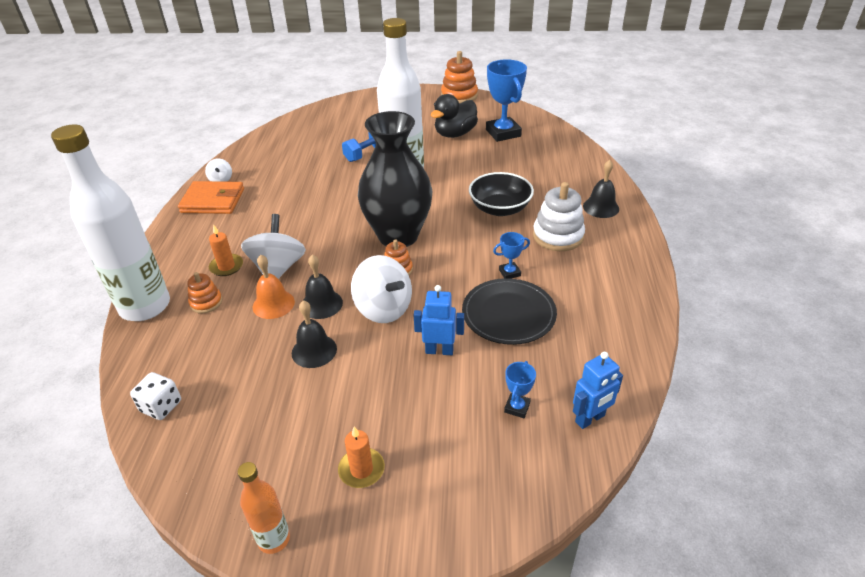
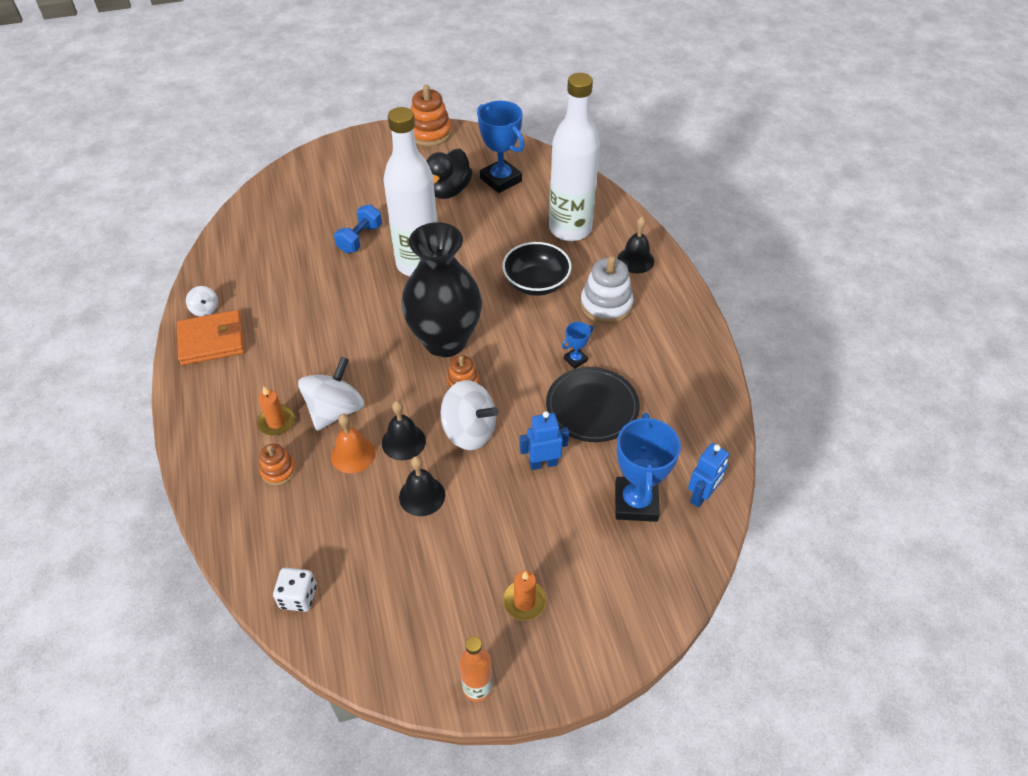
camera: 20 degrees left, 10 degrees up
white bottle [51,124,170,321] -> white bottle moved to [549,73,600,241]
white spinning top [241,214,306,279] -> white spinning top turned 45 degrees clockwise [298,357,364,431]
blue trophy [504,361,536,418] -> blue trophy [615,413,681,522], size x2.12

